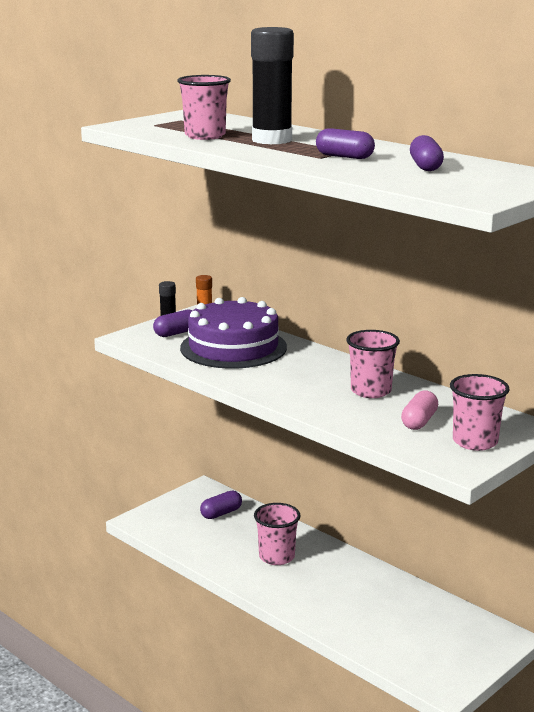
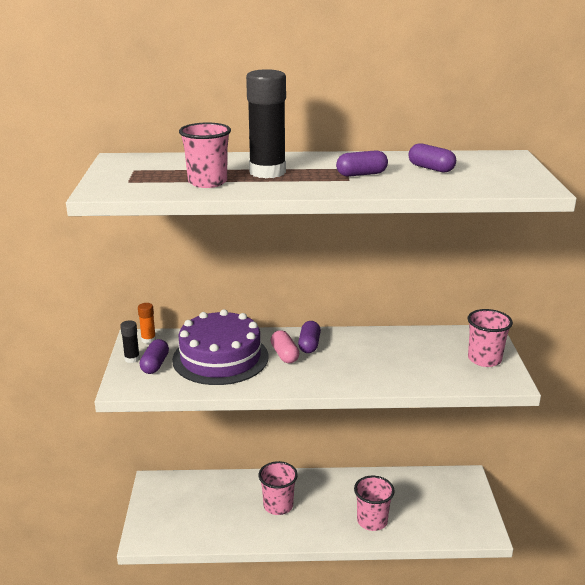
camera: 45 degrees left, 5 degrees up
purple capsule [200,491,242,519] -> purple capsule moved to [298,321,321,353]
pink cup [346,330,400,398] -> pink cup moved to [354,476,395,531]
pink capsule [401,390,438,430] -> pink capsule moved to [271,330,299,363]

